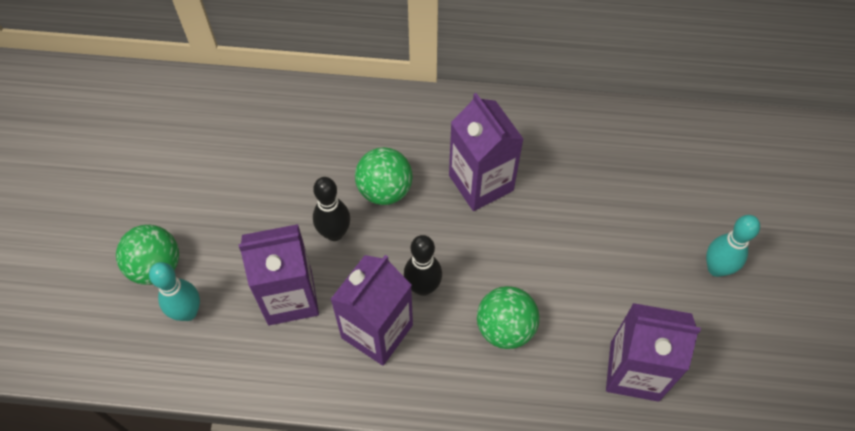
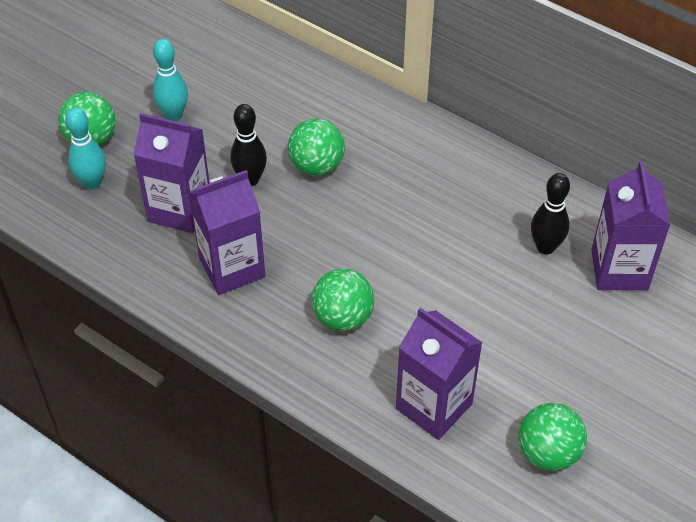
camera: 30 degrees right, 10 degrees down
black bowling pin [404,235,442,296] -> black bowling pin moved to [531,173,570,255]
purple carton [449,93,524,211] -> purple carton moved to [591,161,670,290]
turquoise bowling pin [706,215,760,277] -> turquoise bowling pin moved to [153,39,188,121]
none -> green ball [518,403,587,471]

